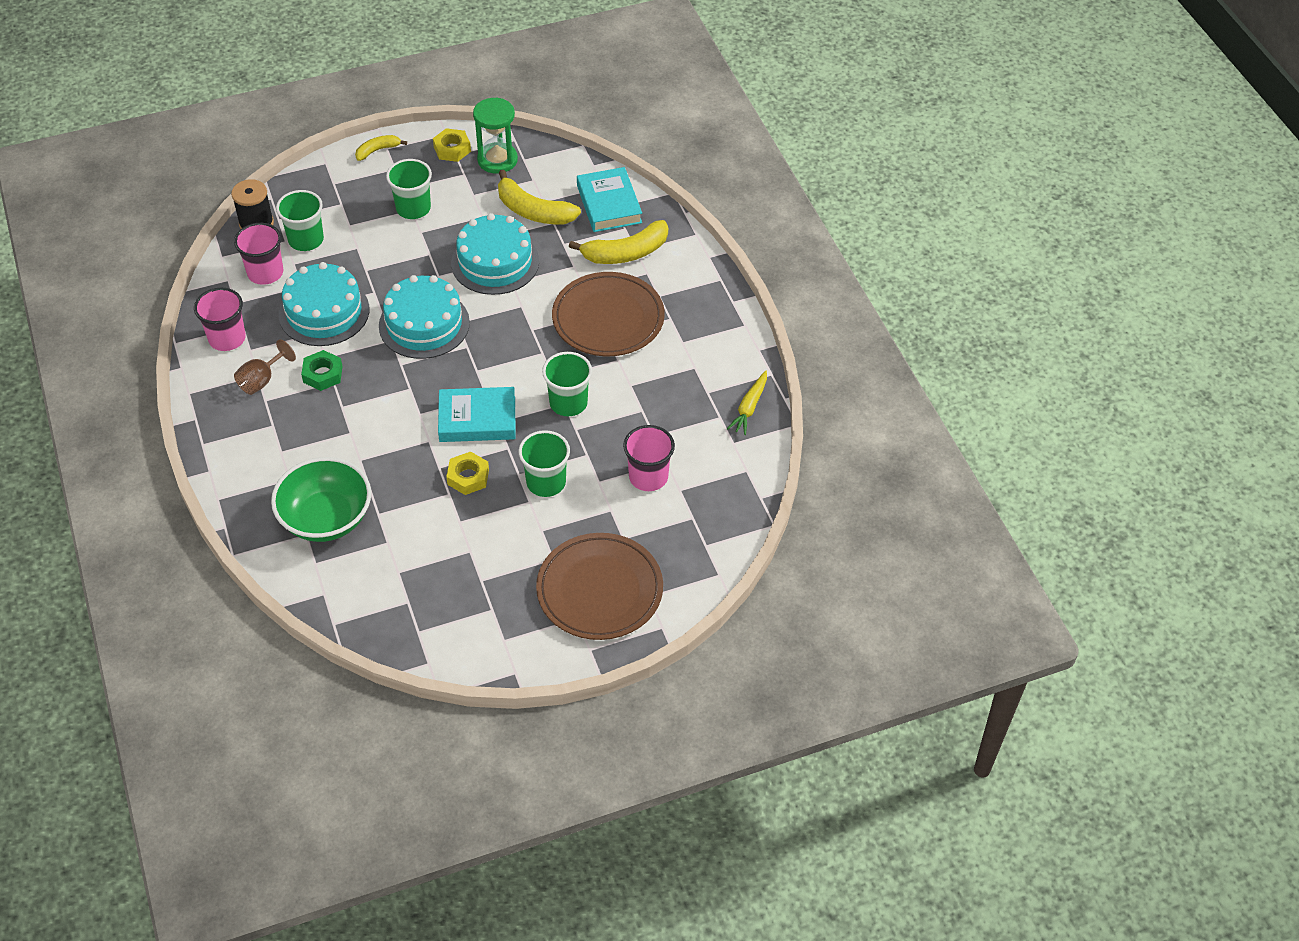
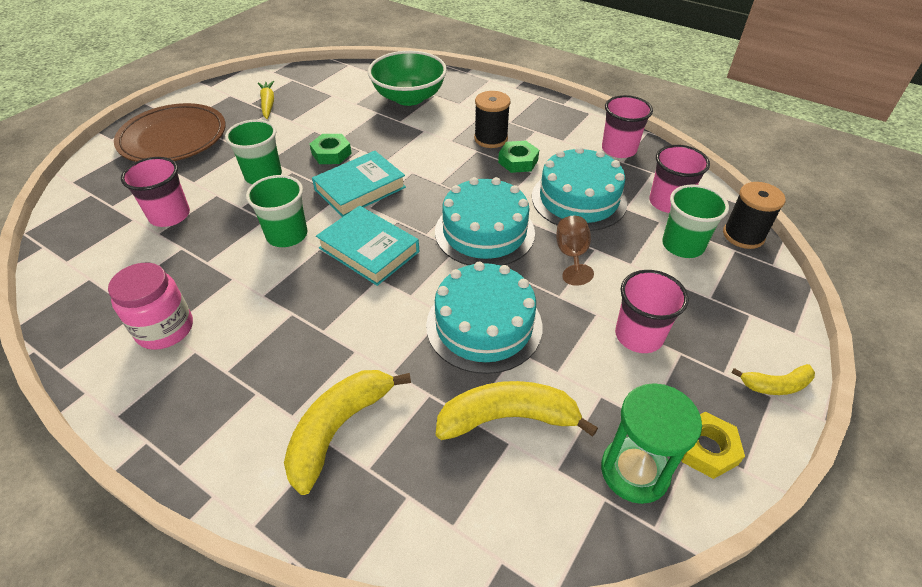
camera: 145 degrees right, 5 degrees down
brown goblet [234,339,296,395] -> brown goblet moved to [556,216,594,286]
yellow banana [355,135,407,161] -> yellow banana turned 60 degrees clockwise [731,364,815,395]
green cup [386,159,432,219] -> pink cup [615,270,688,353]
yellow nut [446,451,489,495] -> green nut [310,134,352,164]
brown plate [552,272,665,356] -> none
turquoise book [577,167,642,232] -> turquoise book moved to [316,206,419,286]
yellow carrot [727,370,767,435] -> yellow carrot moved to [258,81,274,119]
none -> pink jar [108,263,193,350]
none -> black spool [474,91,511,148]

